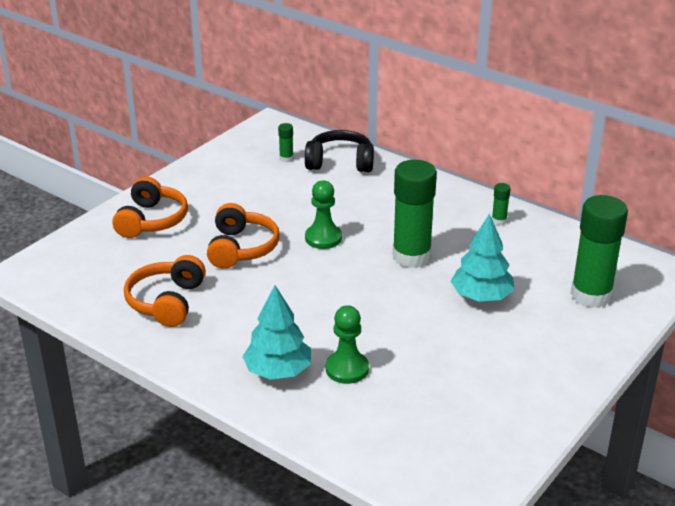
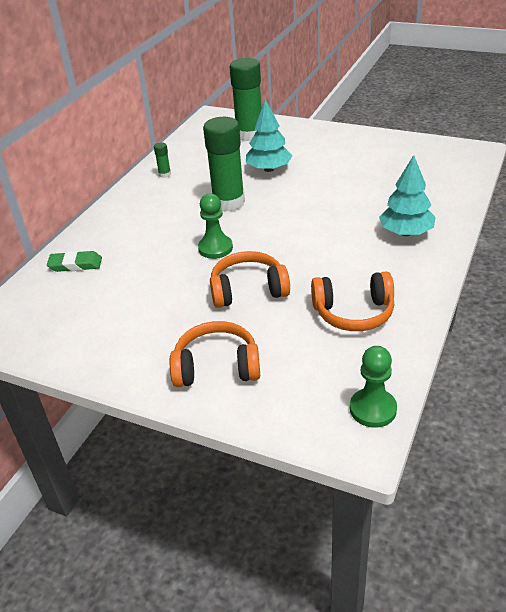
camera: 100 degrees left, 5 degrees up
green glue stick [278,123,294,162] -> none
black headphones [305,130,374,172] -> green eraser [47,251,102,272]
green pawn [326,305,369,384] -> green pawn moved to [350,346,397,428]

